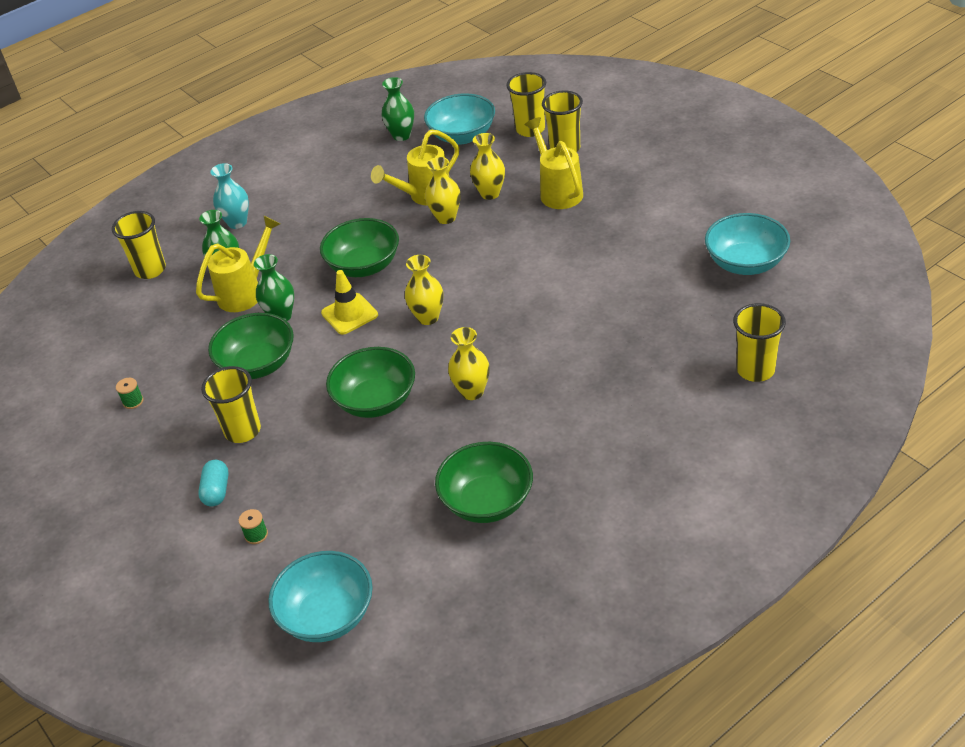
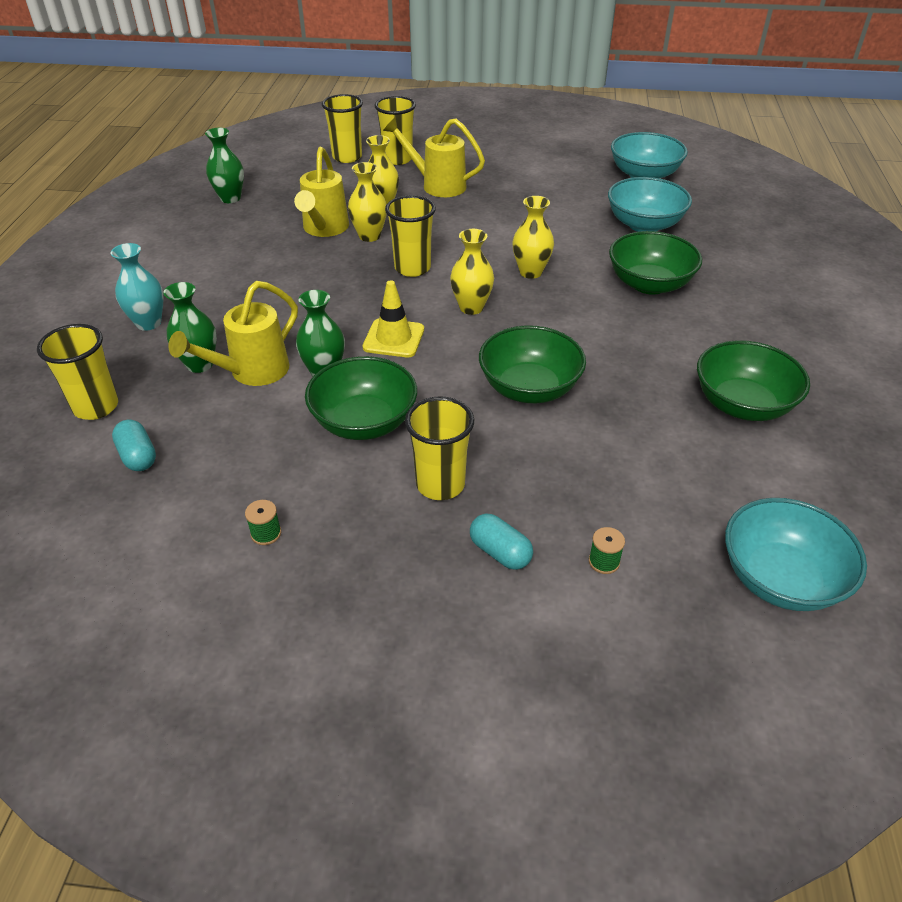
camera: 50 degrees left, 0 degrees up
yellow watering can [196,215,281,312] -> yellow watering can turned 135 degrees counterclockwise [168,281,298,386]
green bowl [320,218,399,277] -> green bowl moved to [609,231,702,295]
turquoise bowl [424,93,495,144] -> turquoise bowl moved to [608,177,692,232]
yellow vase [448,327,490,400] -> yellow vase moved to [513,196,554,279]
yellow cup [733,303,786,382] -> yellow cup moved to [385,195,436,277]
none -> turquoise capsule [112,419,156,471]

